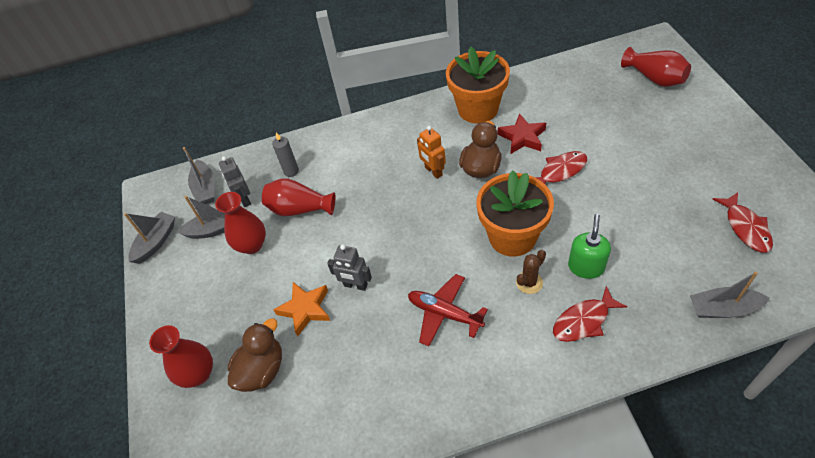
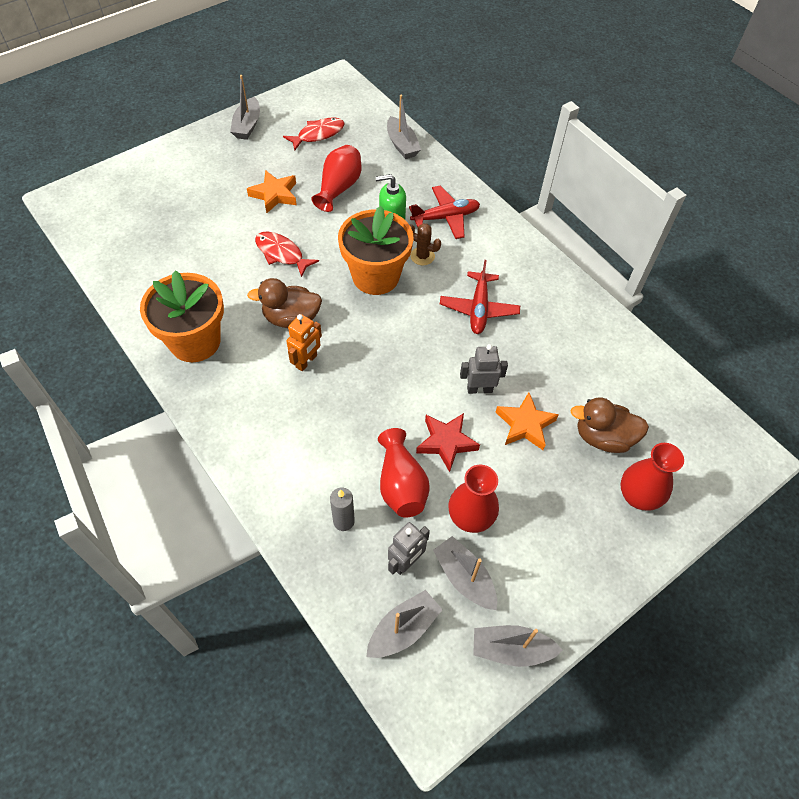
camera: 120 degrees left, 5 degrees up
grey robot [327,244,372,291] -> grey robot turned 90 degrees counterclockwise [460,344,508,394]
red star [498,113,546,154] -> red star moved to [416,413,480,472]
red fish [553,286,627,342] -> red plane [409,186,480,239]
red vase [621,47,691,87] -> red vase moved to [311,145,361,212]
none -> grey boat [230,75,260,140]
none -> orange star [247,170,297,214]

